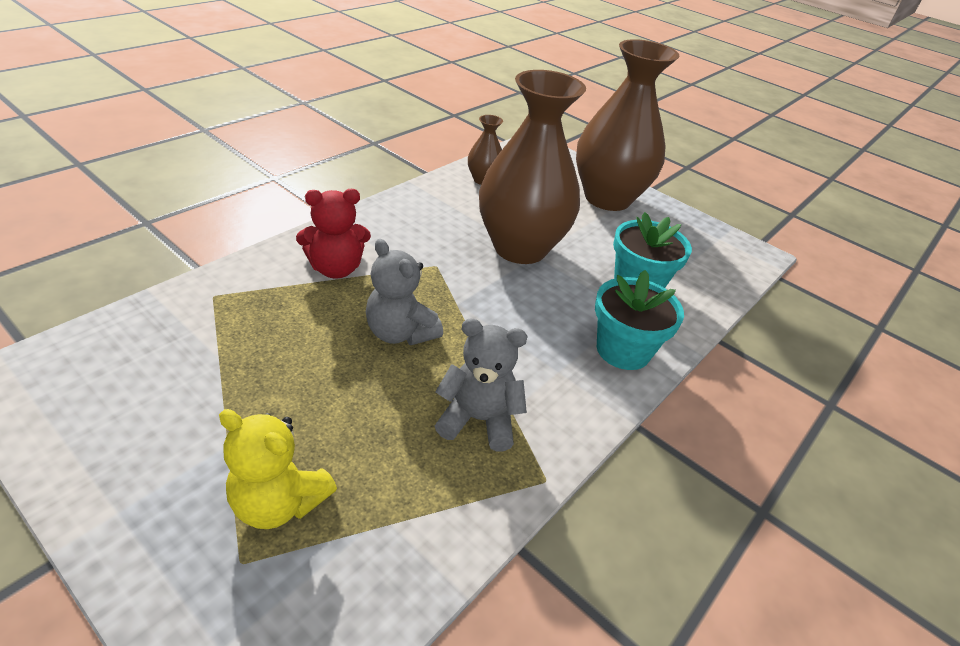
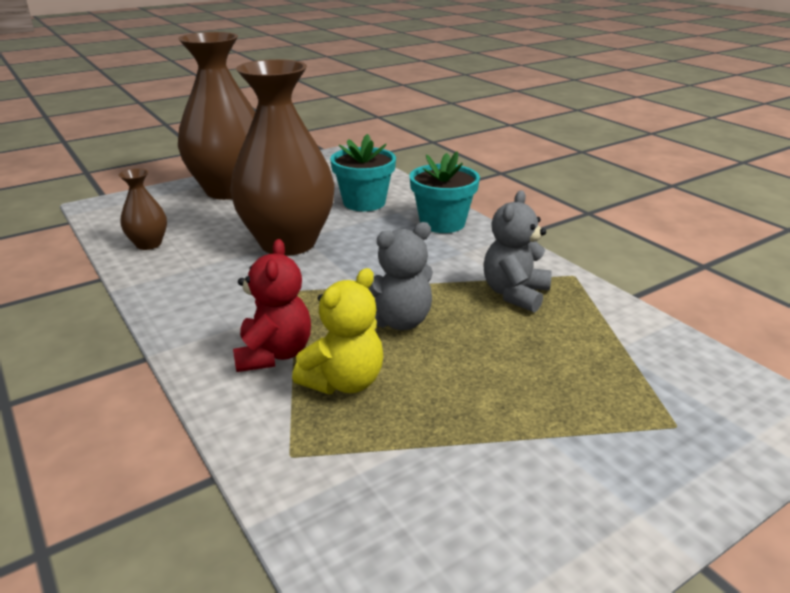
camera: 70 degrees left, 10 degrees down
yellow teddy bear [219,409,337,529] -> yellow teddy bear moved to [292,268,383,394]

